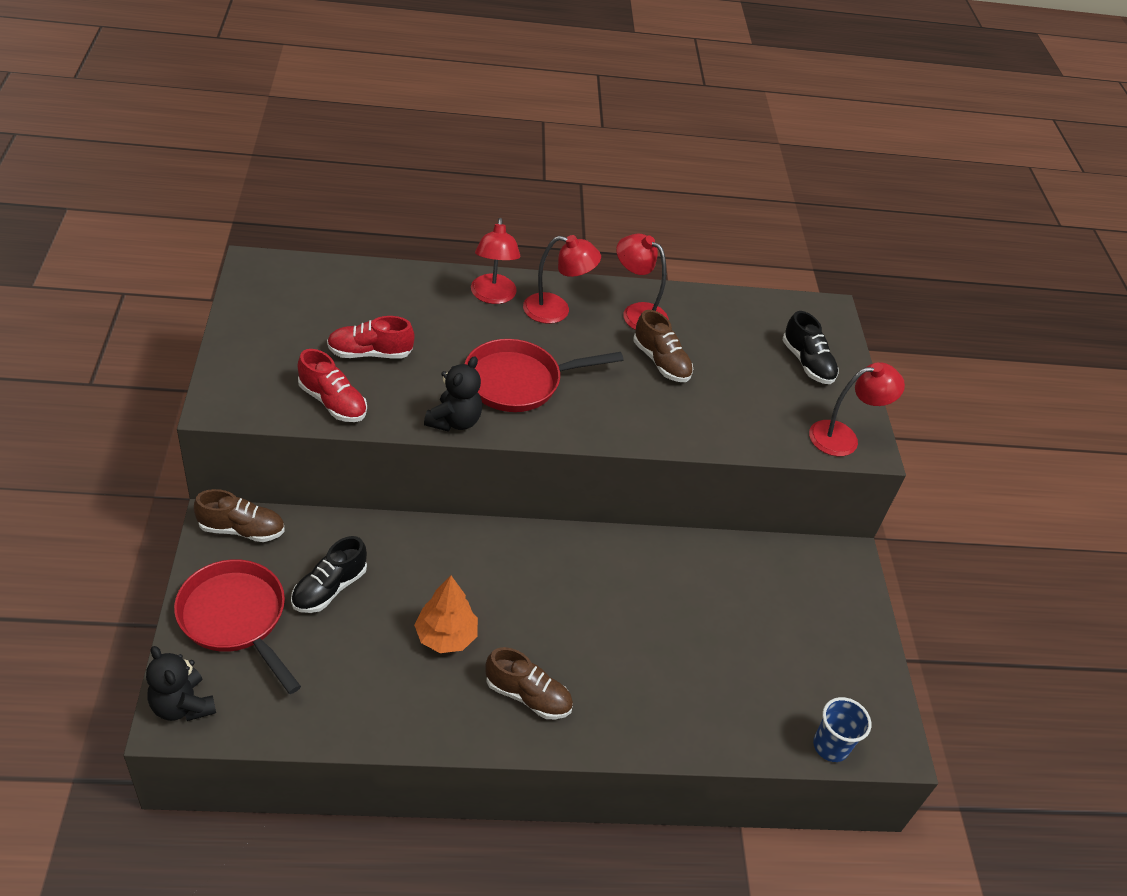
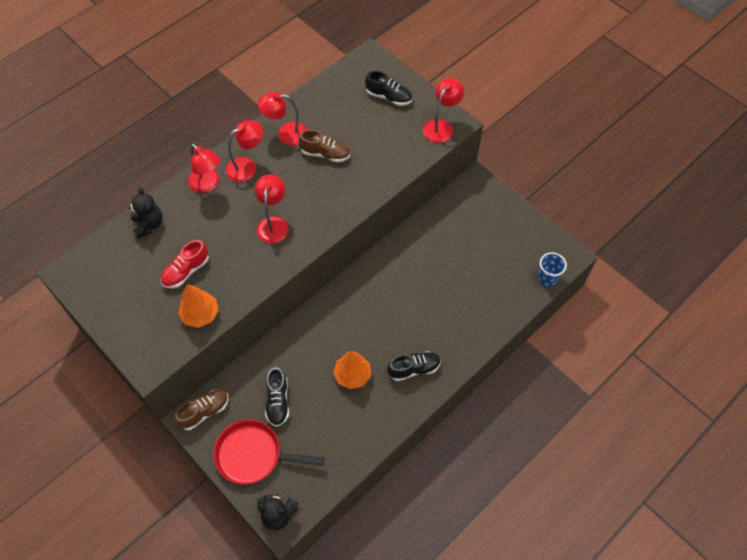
camera: 35 degrees left, 15 degrees up
red shoe [298,349,367,422] -> orange tree [178,284,219,328]
black teddy bear [424,356,482,432] -> black teddy bear moved to [128,187,162,239]
red pan [465,339,623,412] -> red lamp [254,174,289,244]
brown shoe [486,647,573,719] -> black shoe [387,351,441,381]

